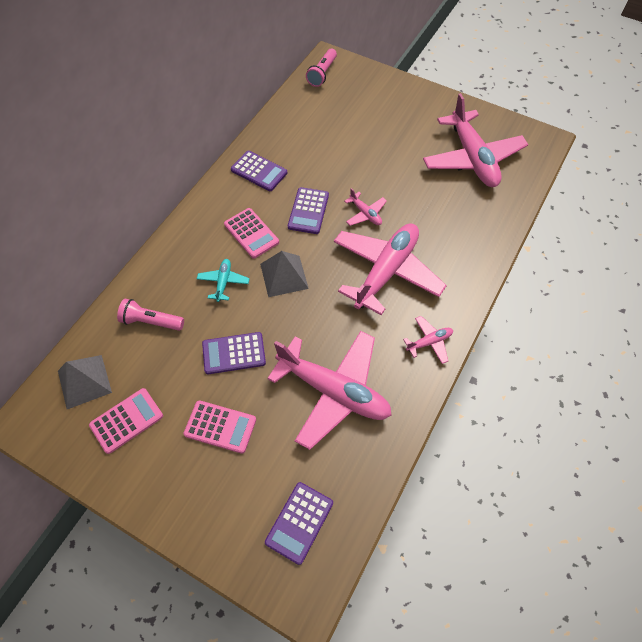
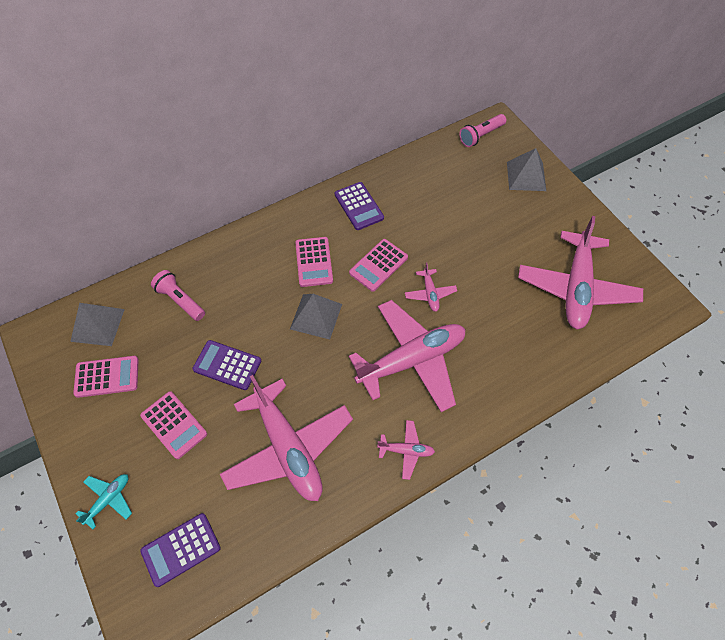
camera: 30 degrees right, 0 degrees up
turquoise plane [197,259,250,302] -> turquoise plane moved to [76,474,132,529]
purple calculator [288,187,329,234] -> pink calculator [349,239,408,292]
none -> grey pyramid [507,148,546,191]

